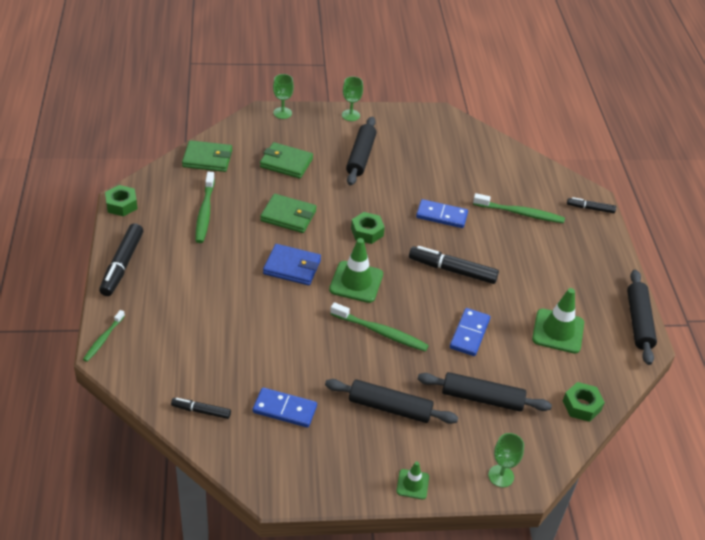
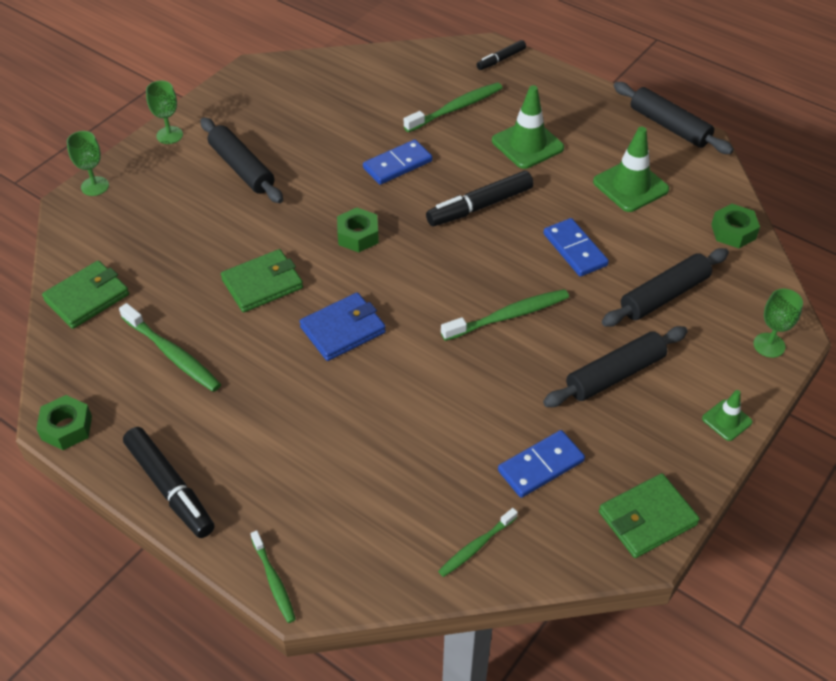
camera: 45 degrees left, 5 degrees up
black marker [171,398,231,419] -> green toothbrush [438,508,518,577]
green wallet [260,142,313,179] -> green wallet moved to [599,473,700,558]
green traffic cone [329,238,383,303] -> green traffic cone moved to [492,85,564,169]

